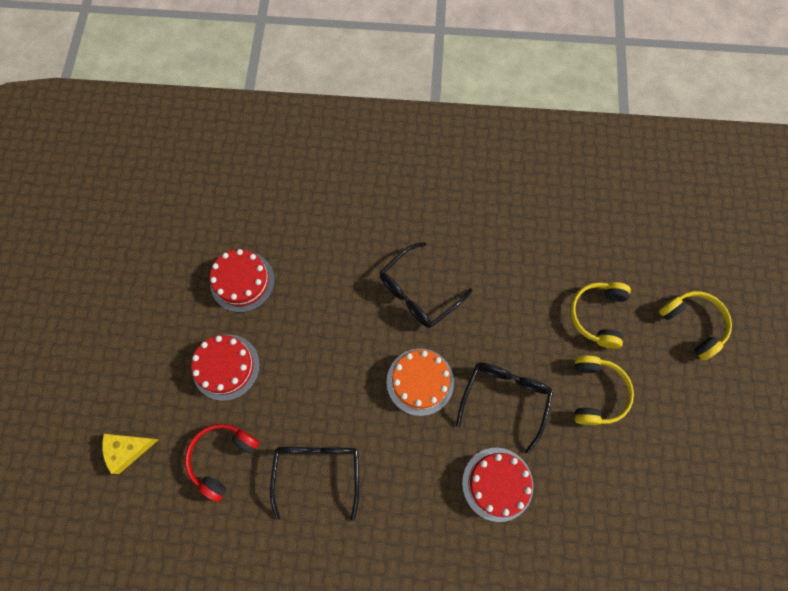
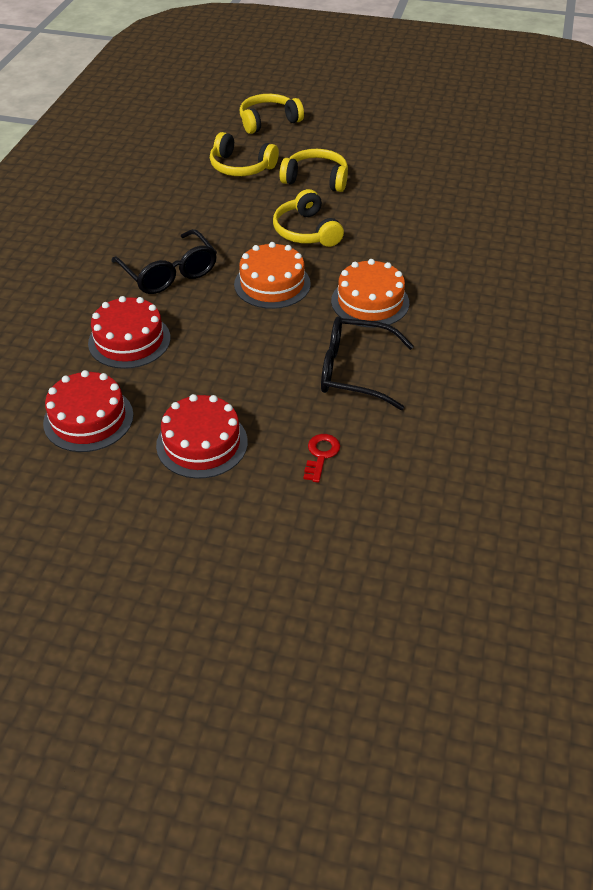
camera: 80 degrees left, 25 degrees down
yellow cheese [102,434,158,474] -> none
red headphones [185,424,259,502] -> red key [304,434,340,483]
black glasses [456,363,553,454] -> yellow headphones [273,189,344,247]
red cake [462,448,533,522] -> red cake moved to [88,296,170,369]
none -> orange cake [331,259,409,328]

